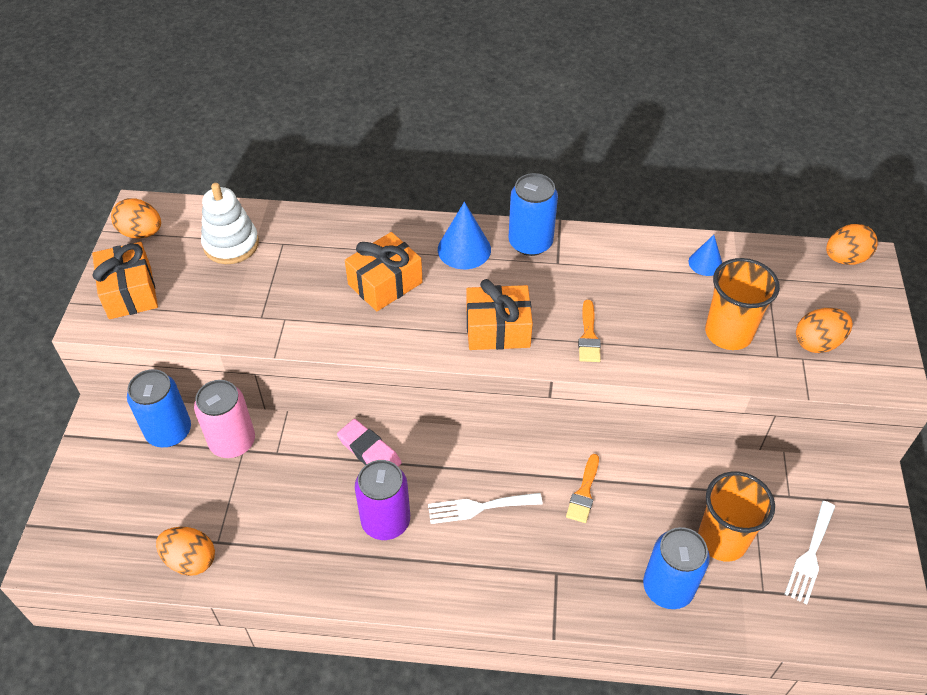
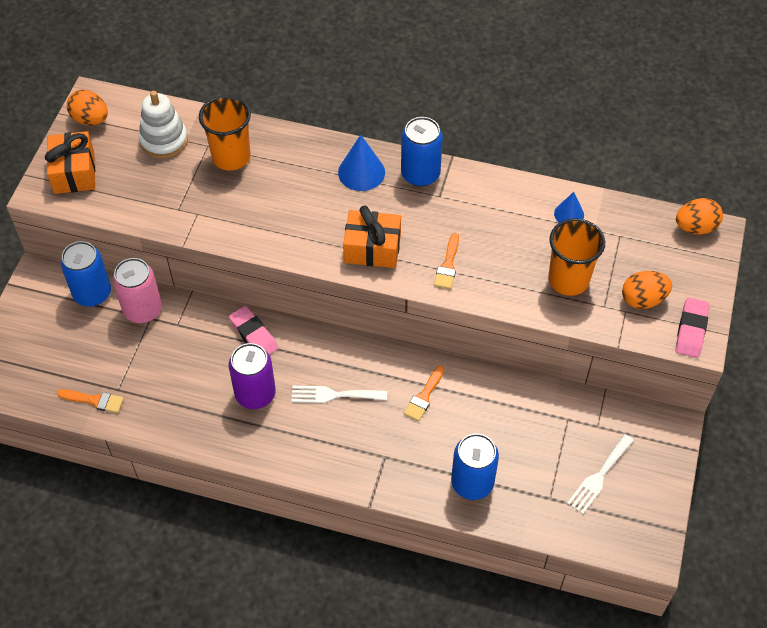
camera: 10 degrees right, 5 degrees up
orange egg [156,527,215,576] -> orange brush [57,389,124,413]
orange gift [345,232,423,311] -> none
orange cup [698,471,775,562] -> orange cup moved to [199,96,251,170]
none -> pink eraser [675,298,710,358]

